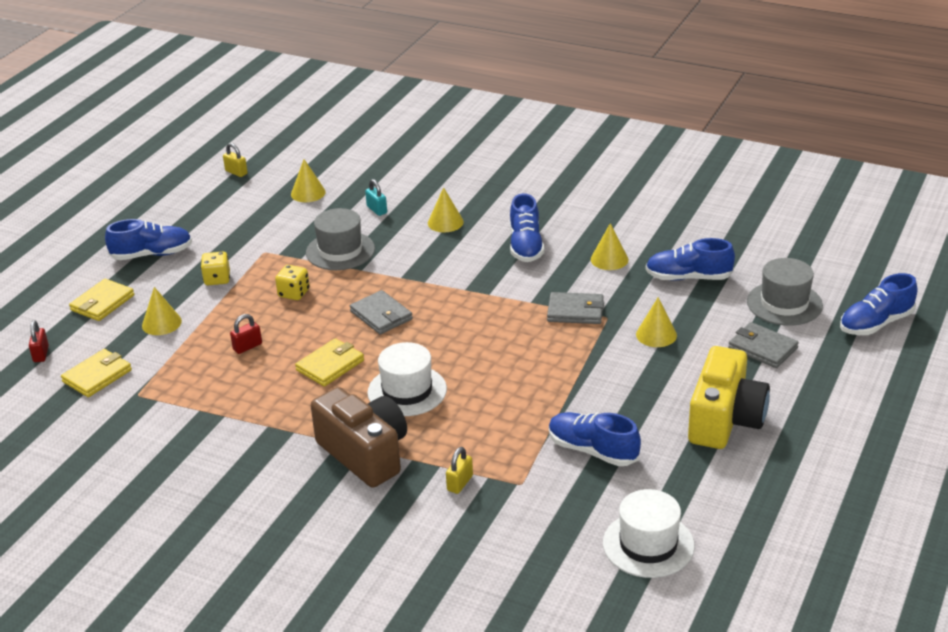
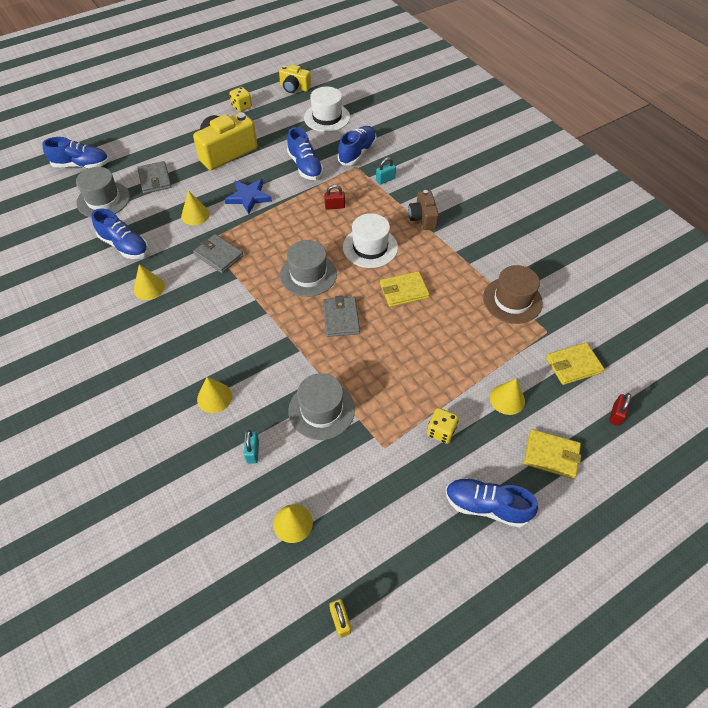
camera: 150 degrees left, 20 degrees up
yellow wallet [69,279,134,321] -> yellow wallet turned 45 degrees clockwise [524,429,581,479]
red padlock [230,314,262,354] -> red padlock moved to [324,185,345,210]
yellow dice [275,265,310,300] -> yellow dice moved to [229,87,252,112]
brown camera [311,387,407,488] -> brown camera [408,190,439,230], size x0.57
yellow padlock [446,447,473,494] -> turquoise padlock [376,157,396,184]
blue shoe [510,193,544,262] -> blue shoe moved to [338,126,377,165]
none -> blue star [225,179,272,214]
none -> yellow camera [279,64,311,93]
none -> grey hat [280,240,337,297]
none -> brown hat [483,265,543,324]

